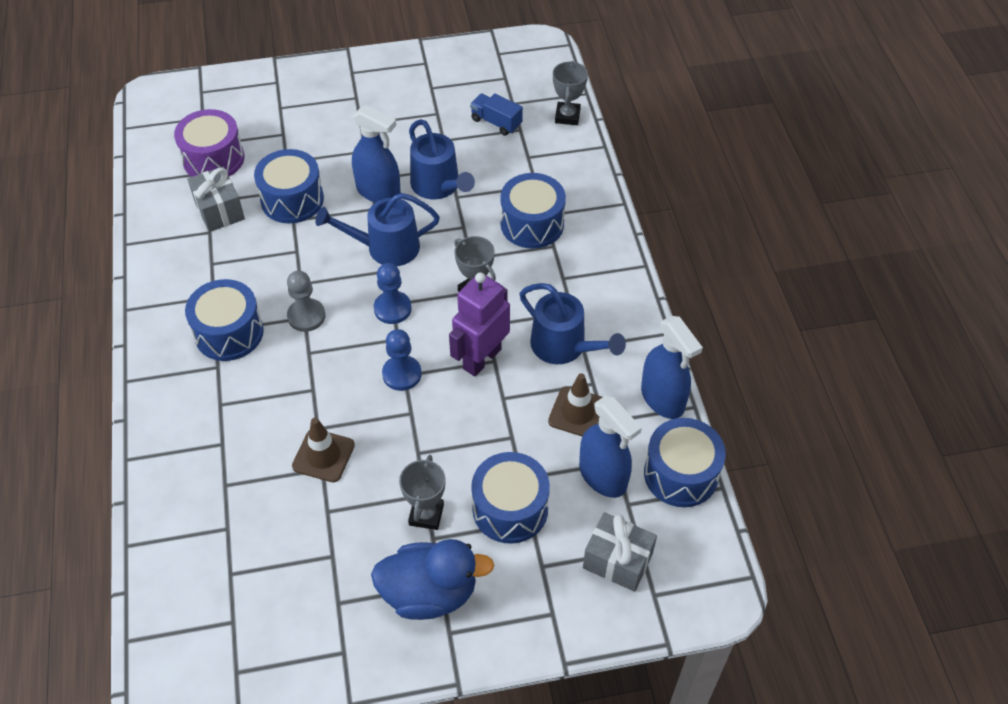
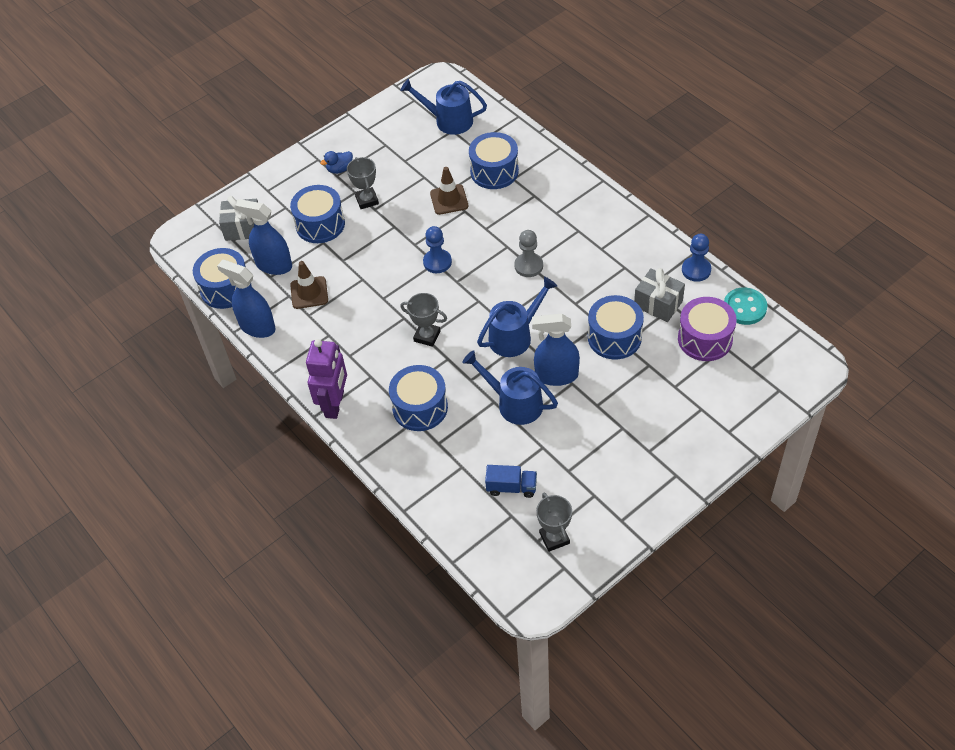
camera: 155 degrees right, 0 degrees up
blue drum [185,279,264,361] -> blue drum moved to [469,132,519,189]
blue duck [371,539,494,620] -> blue duck [320,151,353,174], size x0.48
blue pawn [374,263,412,324] -> blue pawn moved to [682,234,711,282]
purple robot [449,272,510,377] -> purple robot moved to [306,339,347,419]
blue watering can [520,283,626,364] -> blue watering can moved to [400,79,487,135]
grey trophy [553,61,588,125] -> grey trophy moved to [536,493,572,552]
none -> turquoise button [724,287,767,325]

